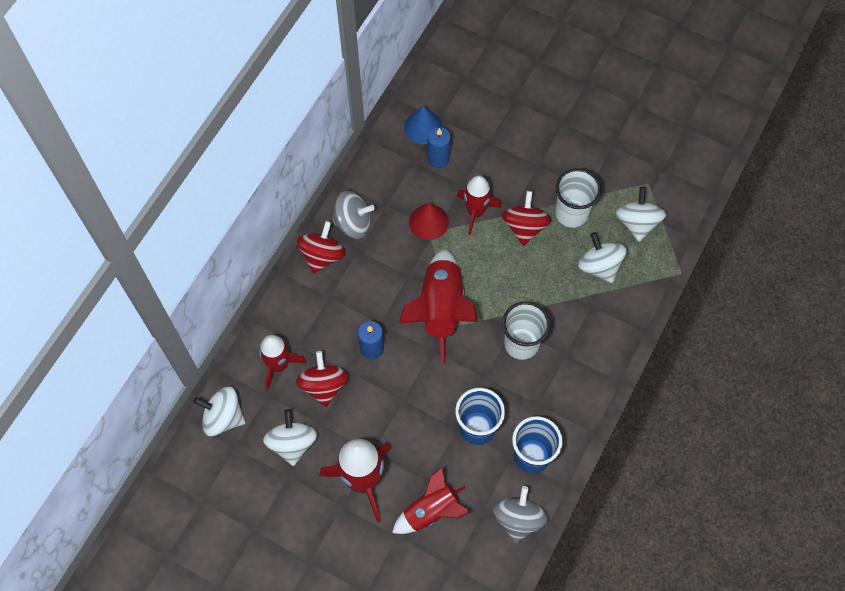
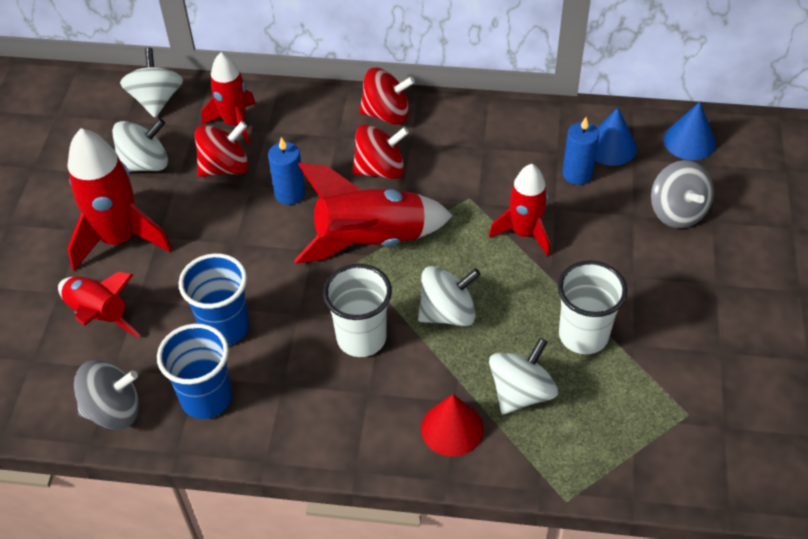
camera: 70 degrees right, 15 degrees down
grey spinning top [331,191,375,239] -> grey spinning top moved to [651,160,714,228]
red cone [409,203,449,240] -> red cone moved to [421,394,483,457]
red spinning top [502,191,551,246] -> red spinning top moved to [352,124,409,179]
white spinning top [616,187,666,242] -> white spinning top moved to [418,266,481,326]
none -> blue cone [663,102,716,160]

